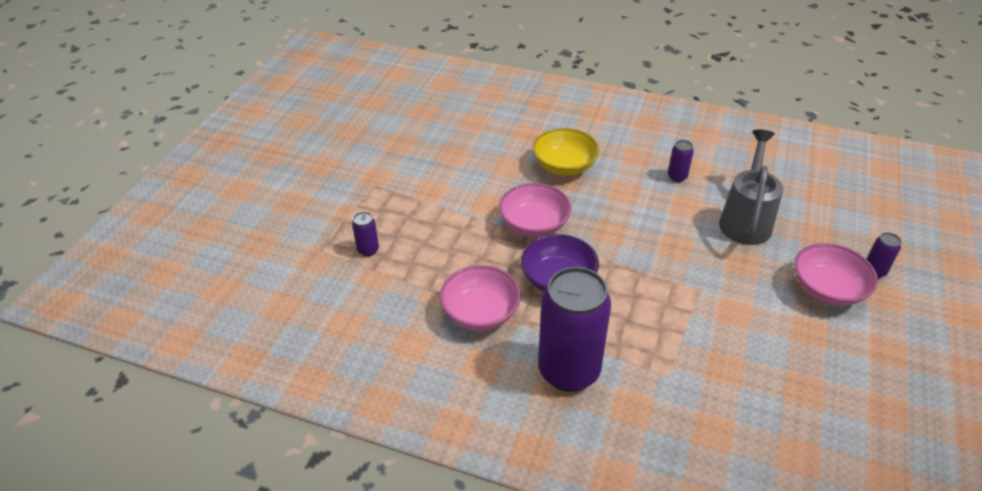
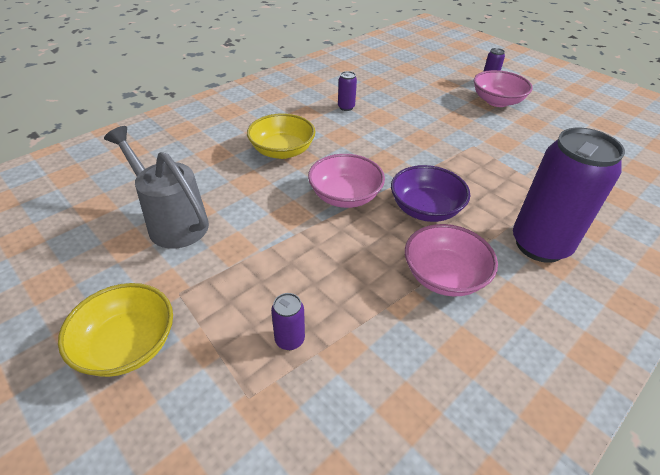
camera: 65 degrees left, 0 degrees up
grey watering can [719,129,783,245] -> grey watering can moved to [104,126,209,249]
none -> yellow bowl [58,283,173,377]

